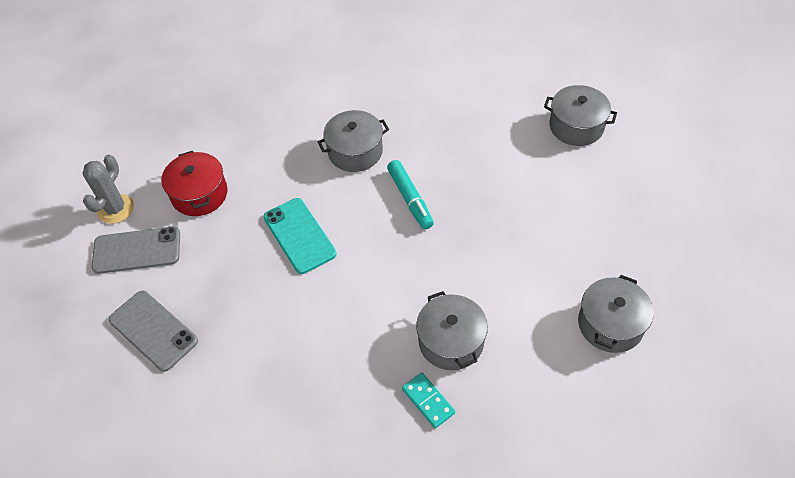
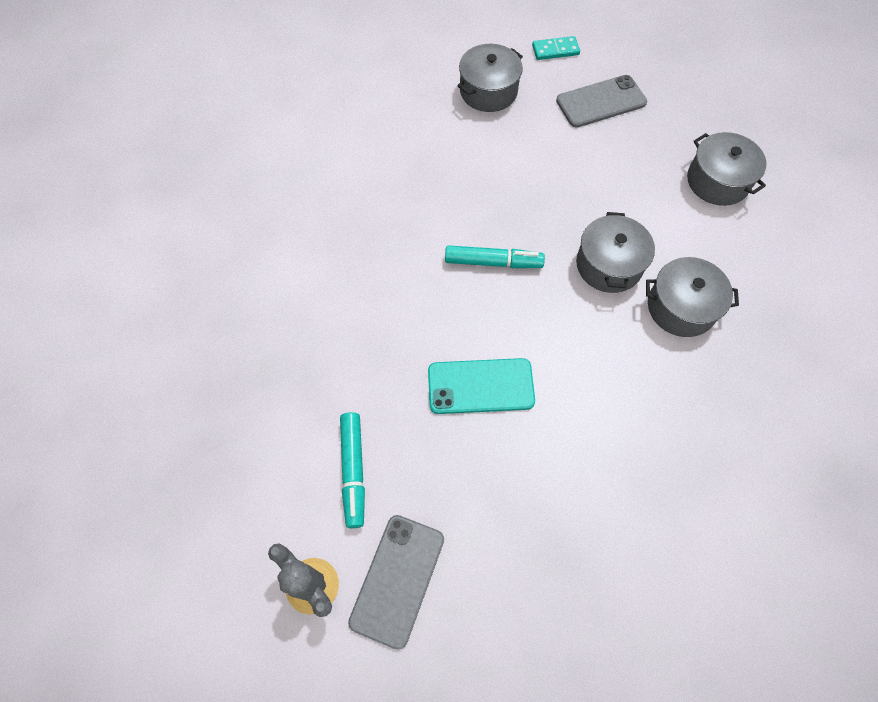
camera: 65 degrees left, 10 degrees up
grey phone [108,291,198,372] -> grey phone moved to [556,75,647,128]
red pot [161,151,228,216] -> turquoise marker [340,412,365,528]
grey pot [318,110,389,172] -> grey pot moved to [576,212,655,293]
turquoise domino [402,373,455,428] -> turquoise domino moved to [532,36,580,60]

